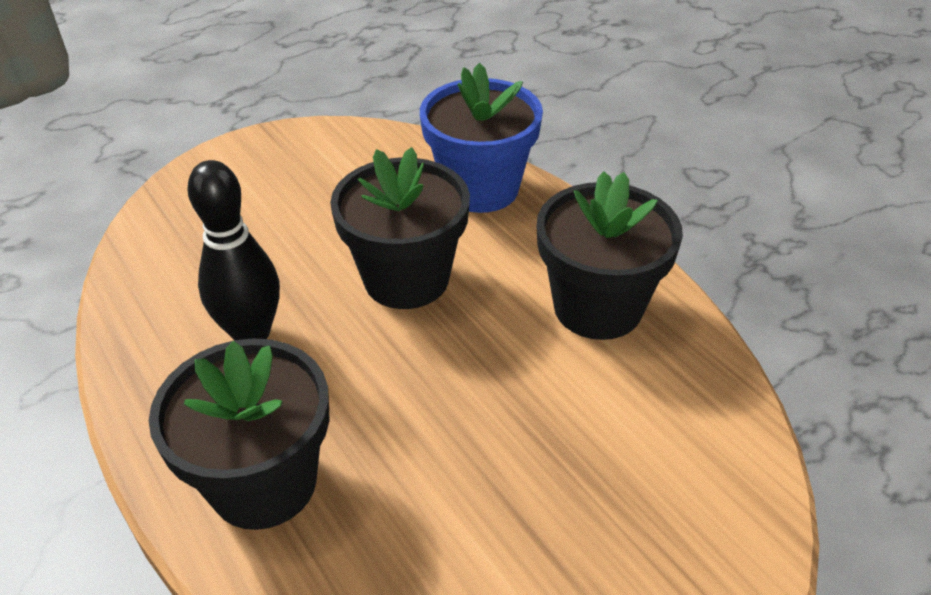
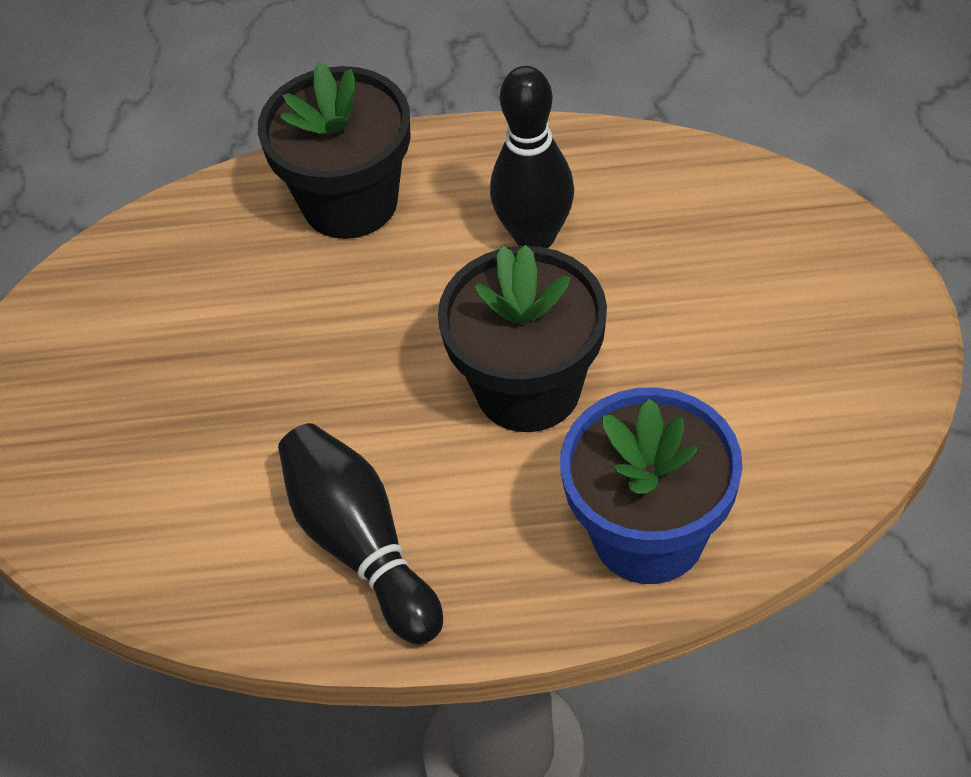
camera: 125 degrees right, 10 degrees up
black flower pot [536,172,683,340] -> black bowling pin [278,423,443,645]

